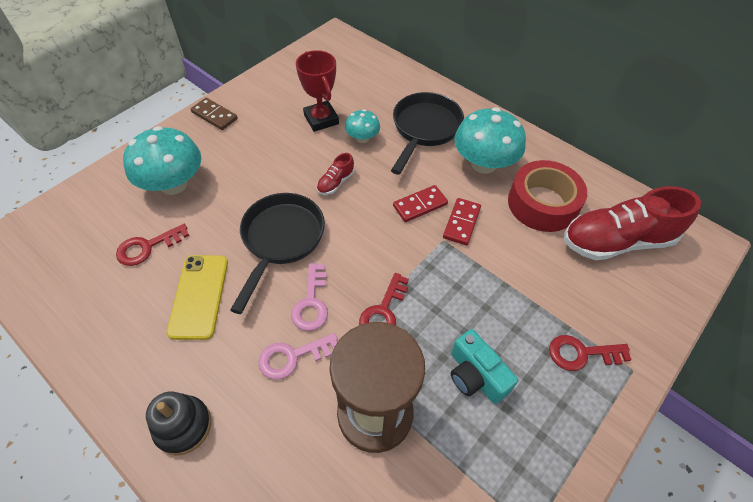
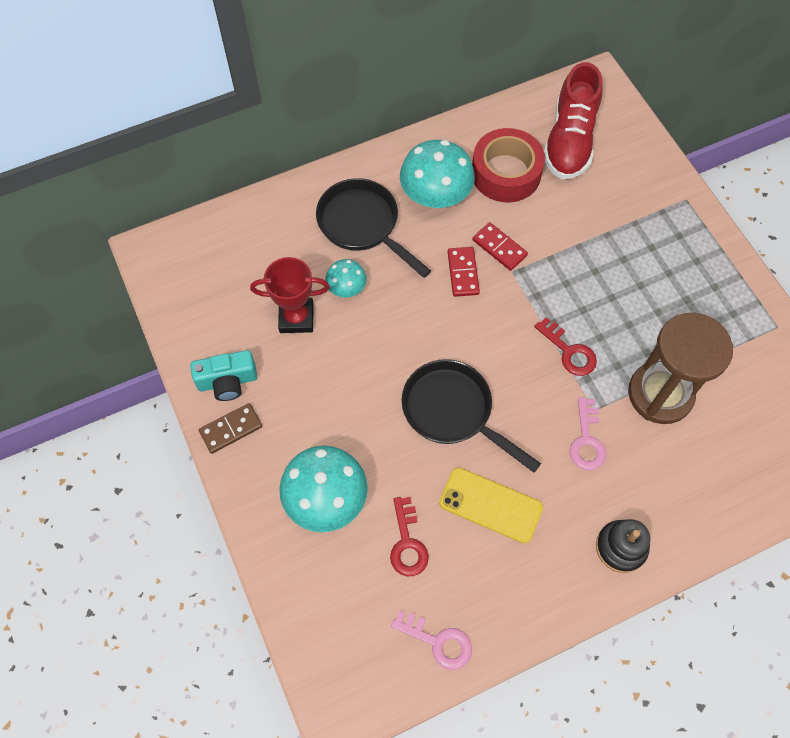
camera: 65 degrees left, 10 degrees up
pink key [291,263,328,331] -> pink key moved to [391,611,472,670]
red shoe [317,153,354,195] -> none
turquoise camera [451,329,518,404] -> turquoise camera moved to [190,350,257,401]
red key [549,335,632,371] -> none

